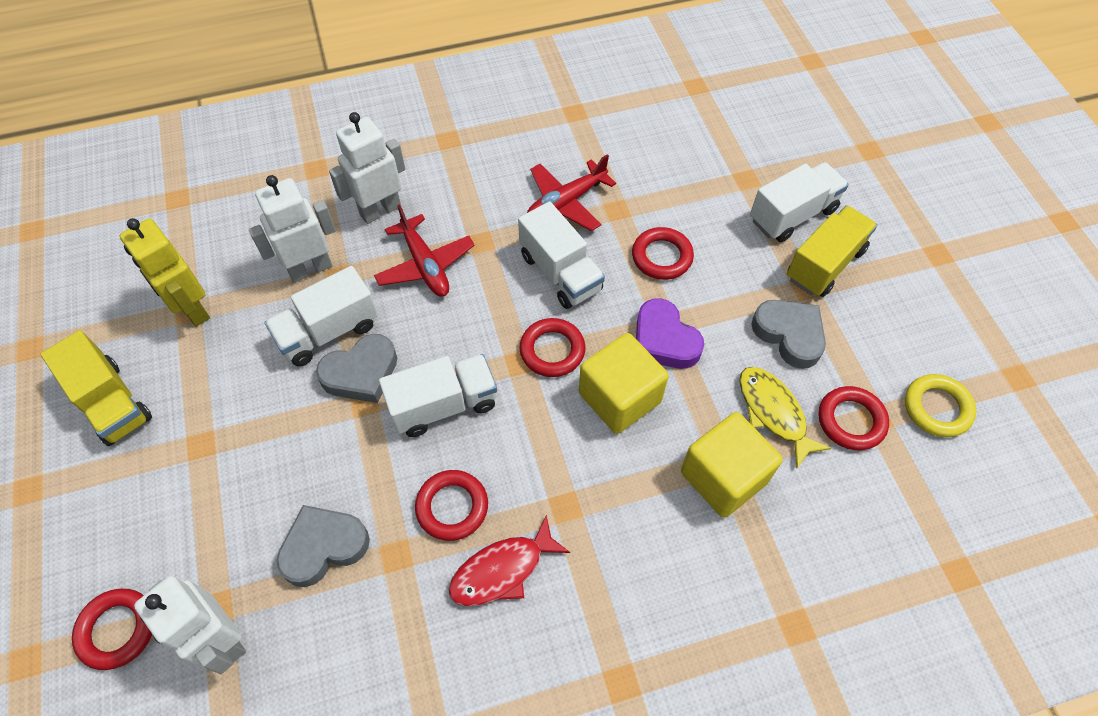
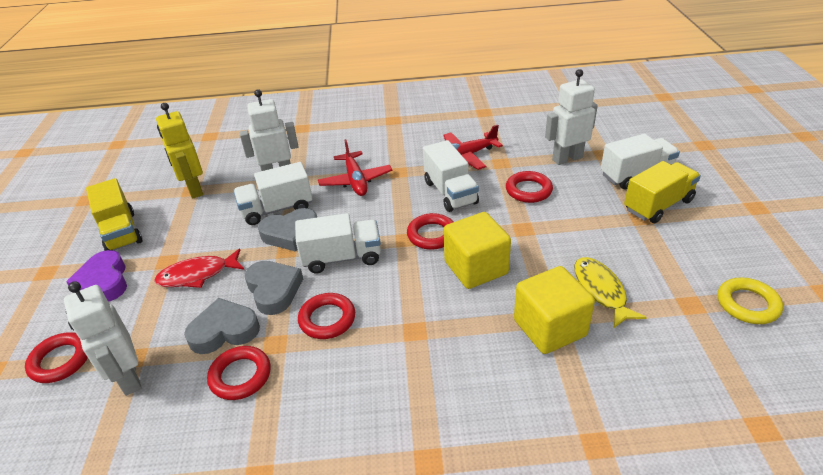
camera: 15 degrees right, 20 degrees down
white robot [329,112,405,224] -> white robot moved to [545,69,598,165]
red fish [448,515,570,606] -> red fish moved to [154,249,244,288]
purple heart [636,298,704,369] -> purple heart moved to [66,250,127,302]
grey heart [751,300,826,369] -> grey heart moved to [245,261,303,315]
red ring [819,386,889,450] -> red ring moved to [207,346,271,400]

